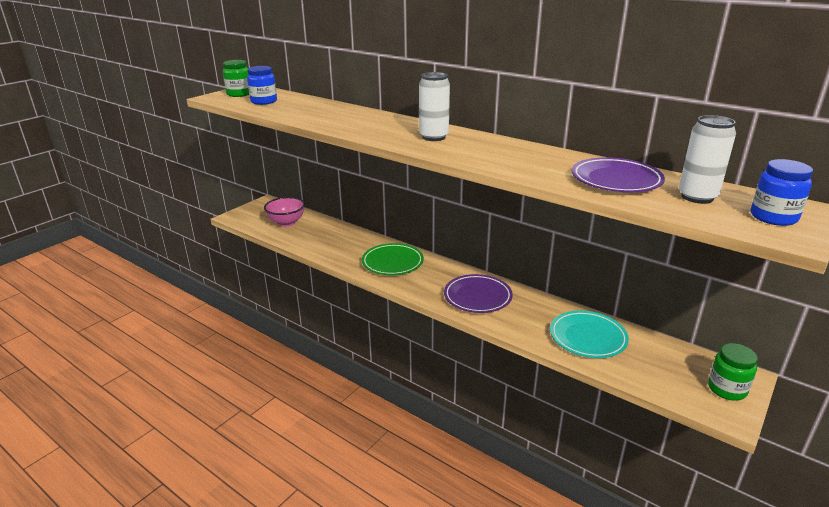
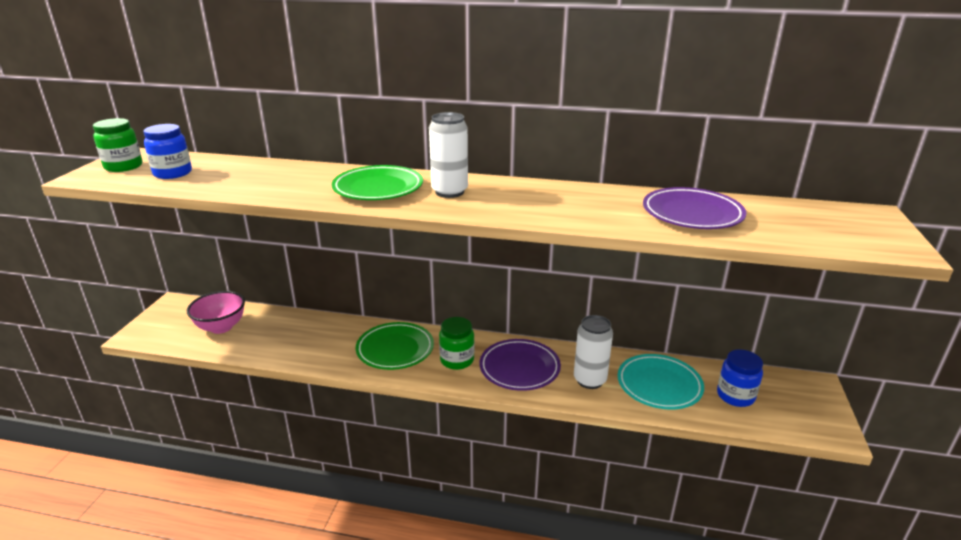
camera: 25 degrees left, 0 degrees up
white can [679,115,736,204] -> white can moved to [574,315,613,389]
green jar [708,343,758,401] -> green jar moved to [439,317,474,370]
blue jar [751,159,813,226] -> blue jar moved to [717,349,763,407]
none -> green plate [332,165,423,200]

